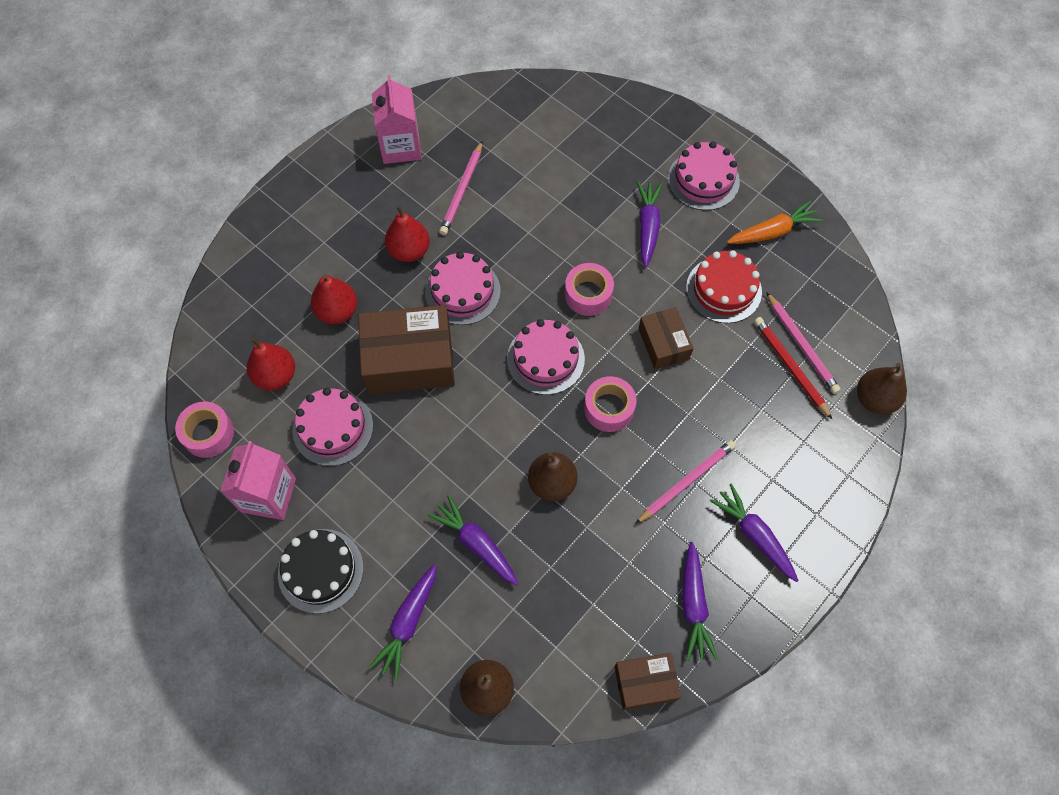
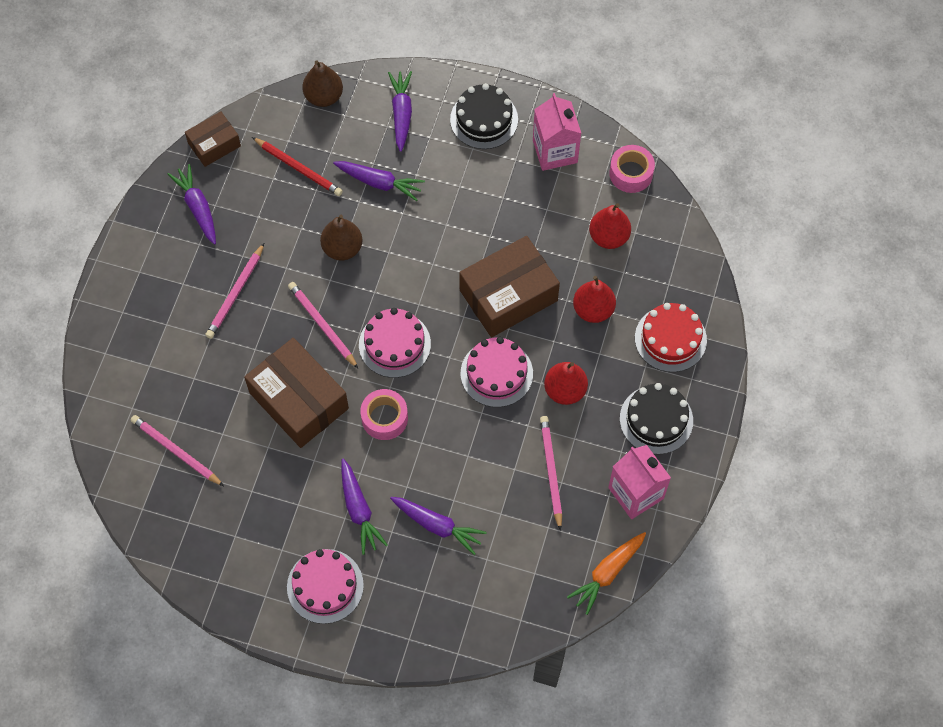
camera: 155 degrees right, 0 degrees up
pink cake [292,388,373,466] -> none
pink tape [584,376,637,432] -> pink pencil [288,282,358,368]
brown box [638,307,694,369] -> brown box [244,338,349,448], size x1.78
red cake [686,250,762,323] -> red cake moved to [635,303,707,372]
purple carrot [710,483,799,582] -> purple carrot moved to [390,497,487,555]
orange carrot [727,201,823,244] -> orange carrot moved to [567,532,646,615]
red pencil [754,317,833,420] -> red pencil moved to [252,137,343,196]
brown pear [857,363,907,414] -> none
none -> black cake [620,383,693,455]

